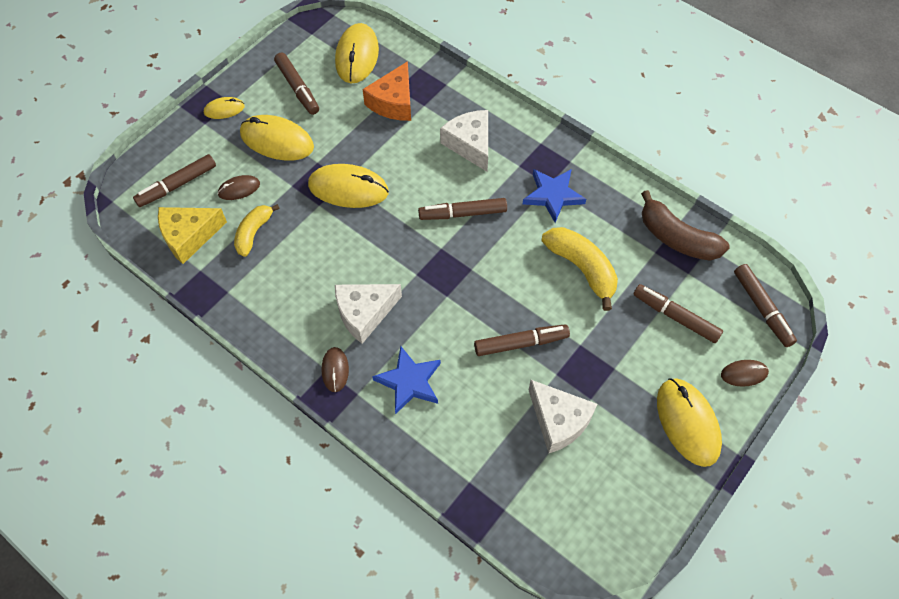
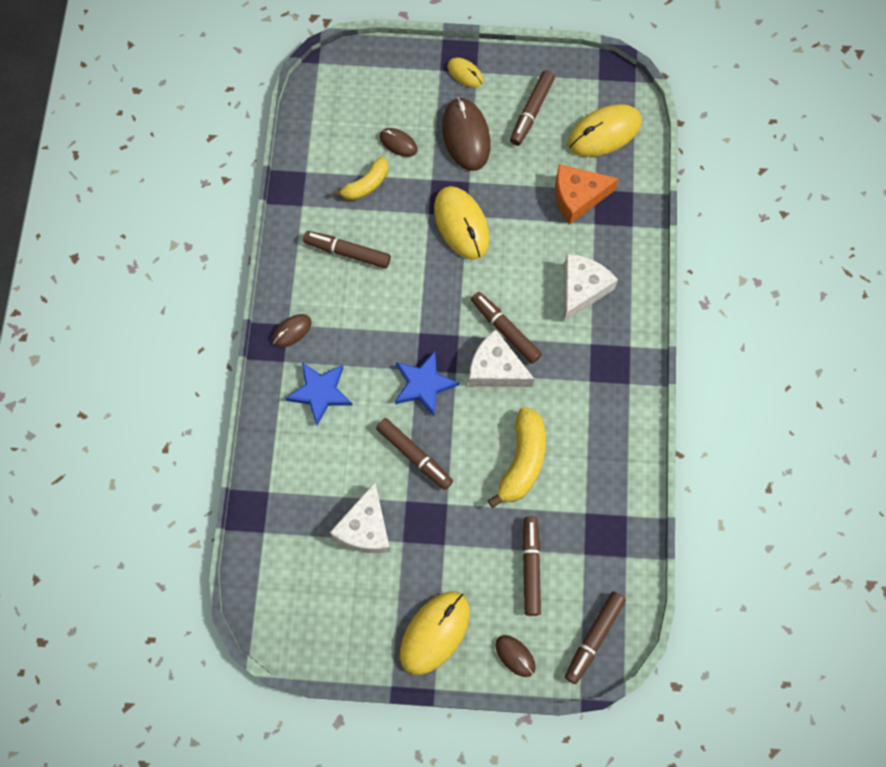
camera: 55 degrees right, 10 degrees up
brown marker [133,154,216,207] -> brown marker moved to [303,231,391,268]
yellow cheese [158,207,227,264] -> none
yellow banana [234,204,280,257] -> yellow banana turned 150 degrees clockwise [333,157,388,201]
yellow mouse [240,115,314,161] -> brown mouse [442,97,491,171]
white cheese [335,284,402,344] -> white cheese moved to [469,329,535,387]
blue star [523,169,586,223] -> blue star moved to [395,351,459,416]
brown banana [641,190,729,261] -> none

